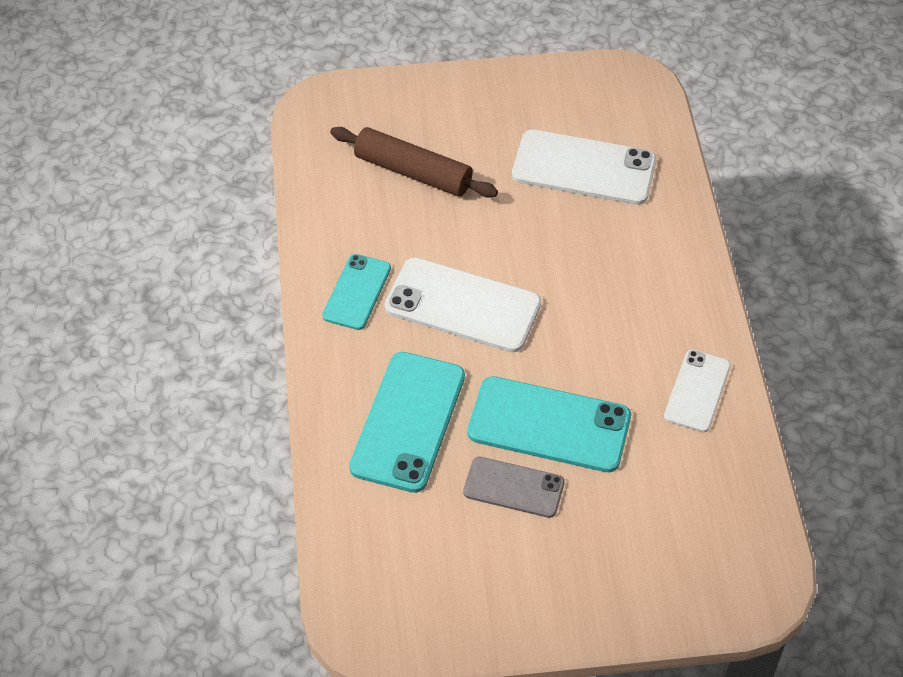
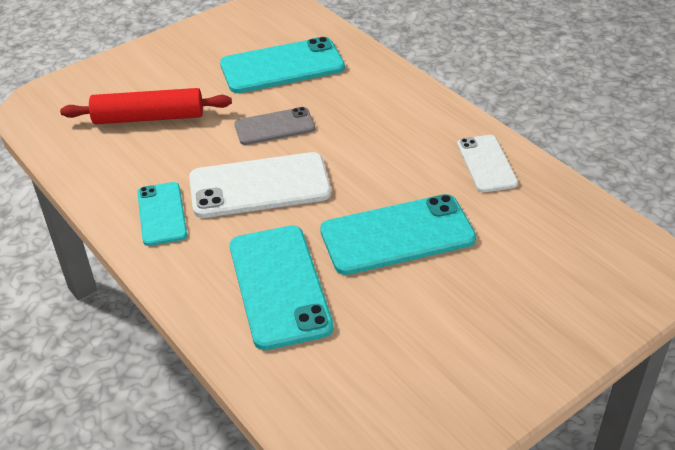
camera: 30 degrees left, 10 degrees down
brown rolling pin [330,127,498,198] -> red rolling pin [60,88,232,124]
grey phone [463,457,565,518] -> grey phone moved to [234,107,315,145]
white phone [512,129,656,205] -> turquoise phone [220,37,345,93]

